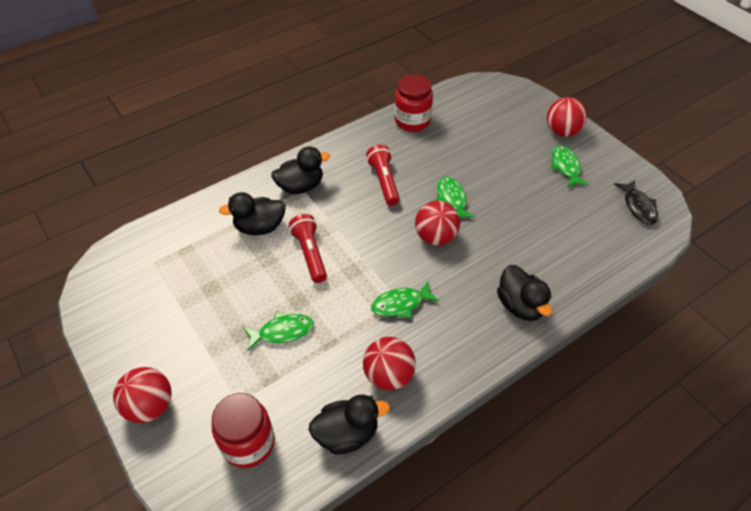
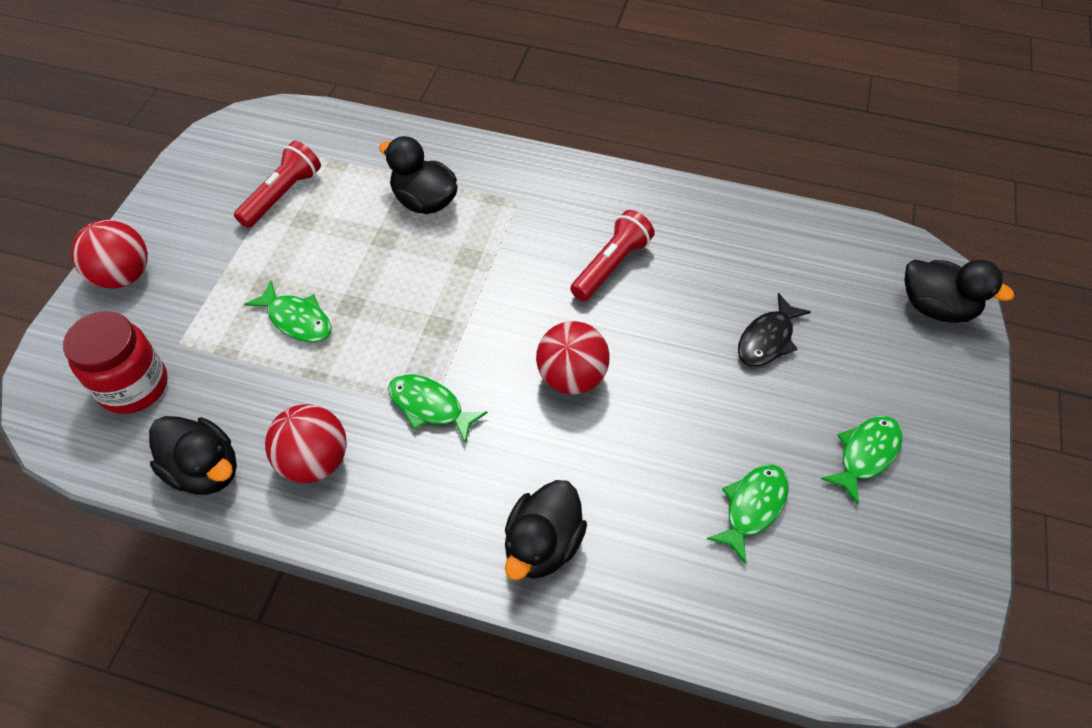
camera: 50 degrees right, 5 degrees up
black duck [271,146,330,194] -> black duck moved to [904,260,1014,323]
red flashlight [289,214,327,283] -> red flashlight moved to [234,141,321,228]
red jar [394,74,433,132] -> none
green fish [436,177,475,218] -> green fish moved to [707,464,789,564]
red ball [547,97,587,137] -> none
black fish [614,180,658,224] -> black fish moved to [738,293,811,366]

